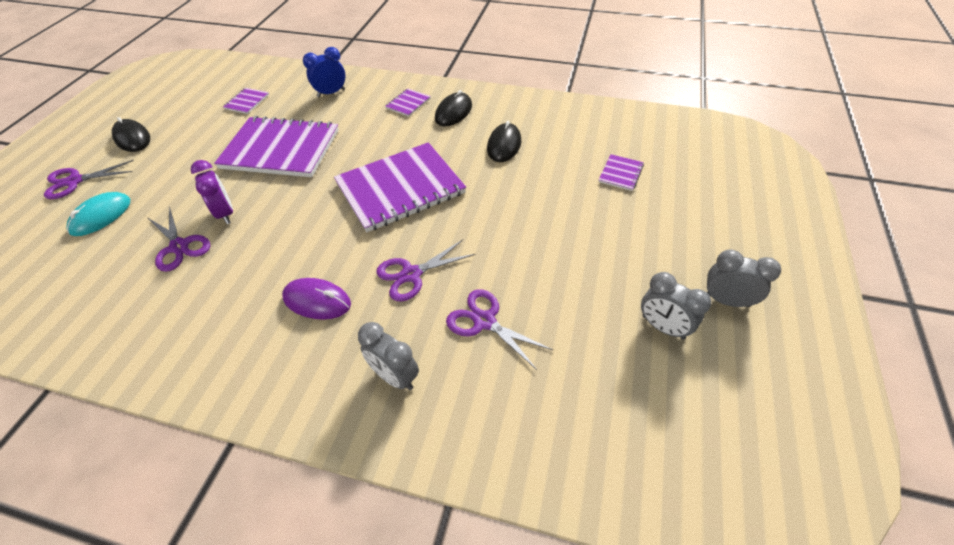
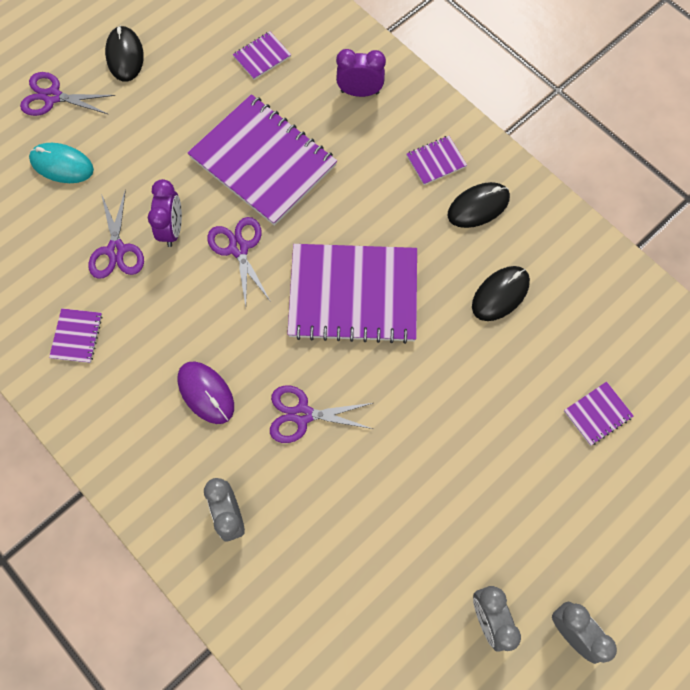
camera: 30 degrees right, 20 degrees up
turquoise mouse [66,192,130,236] -> turquoise mouse turned 45 degrees clockwise [29,143,94,183]
blue clock [303,47,345,97] -> purple clock [336,49,386,97]
purple scissors [446,289,553,370] -> purple scissors moved to [207,217,271,307]
none -> purple notebook [49,308,103,363]

